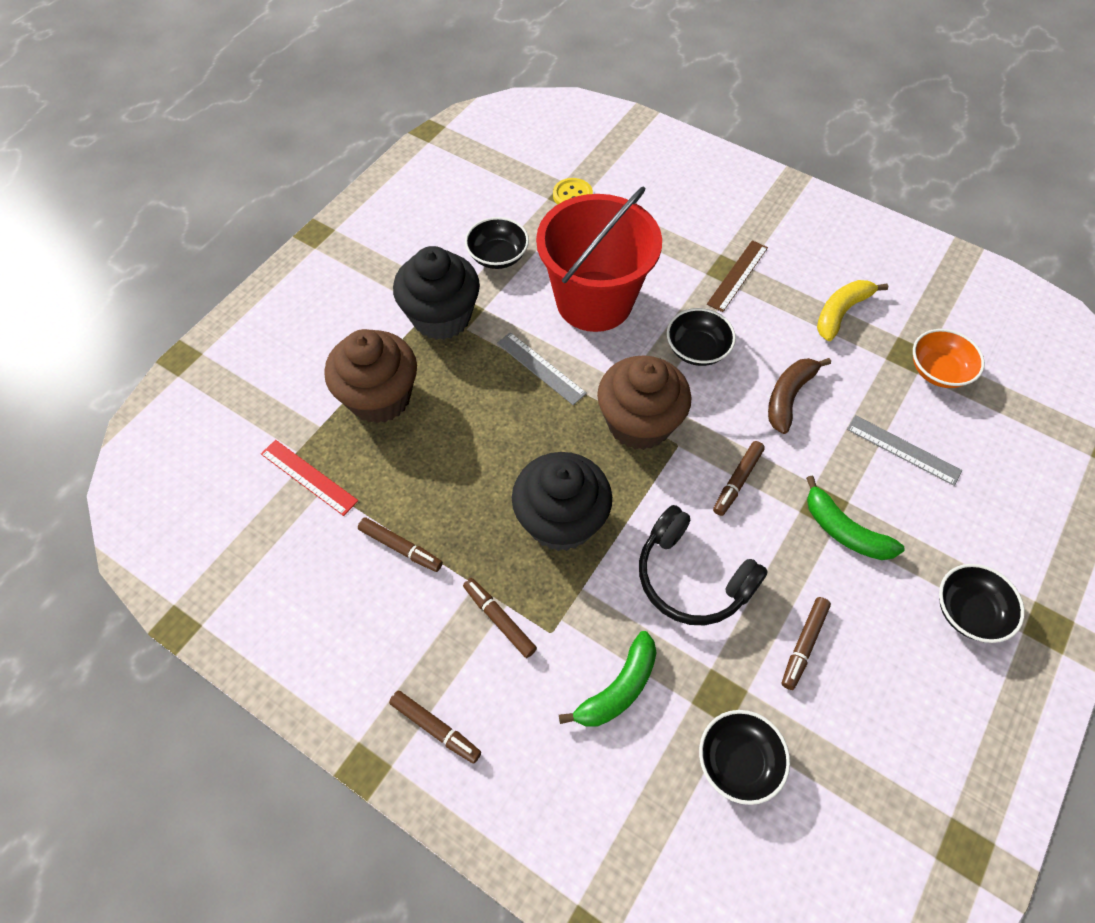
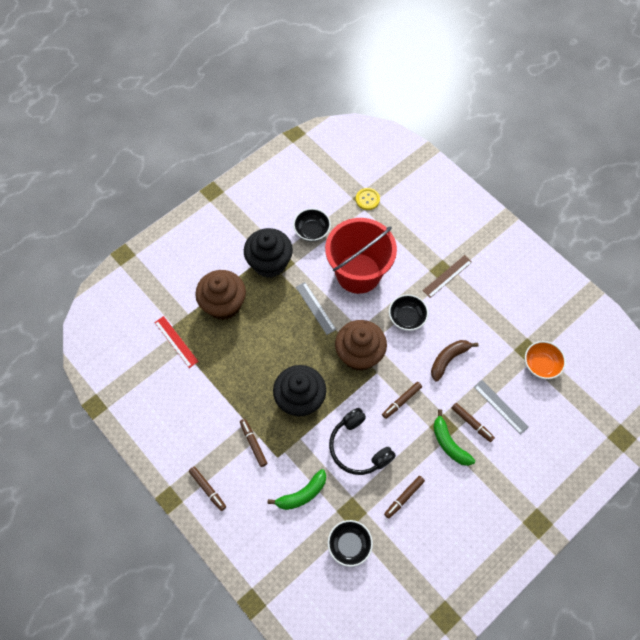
camera: 15 degrees right, 5 degrees up
brown marker [358,517,443,572] -> brown marker moved to [452,403,495,442]
yellow banana [817,280,888,341] -> none
black bowl [939,564,1025,643] -> none

